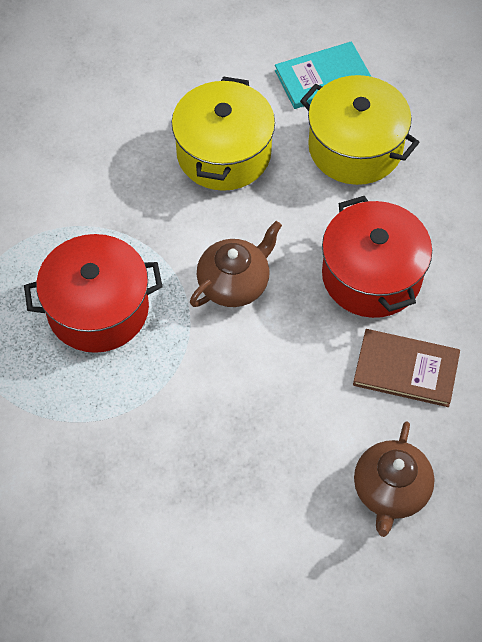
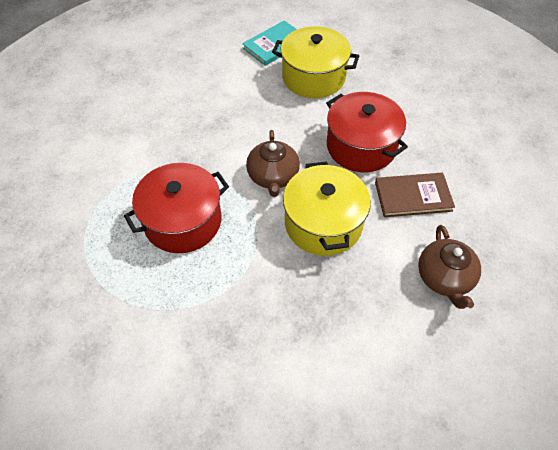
camera: 20 degrees left, 5 degrees down
yellow pot [172,76,275,191] -> yellow pot moved to [283,161,371,256]
brown teapot [190,221,282,307] -> brown teapot turned 150 degrees clockwise [246,130,300,197]

